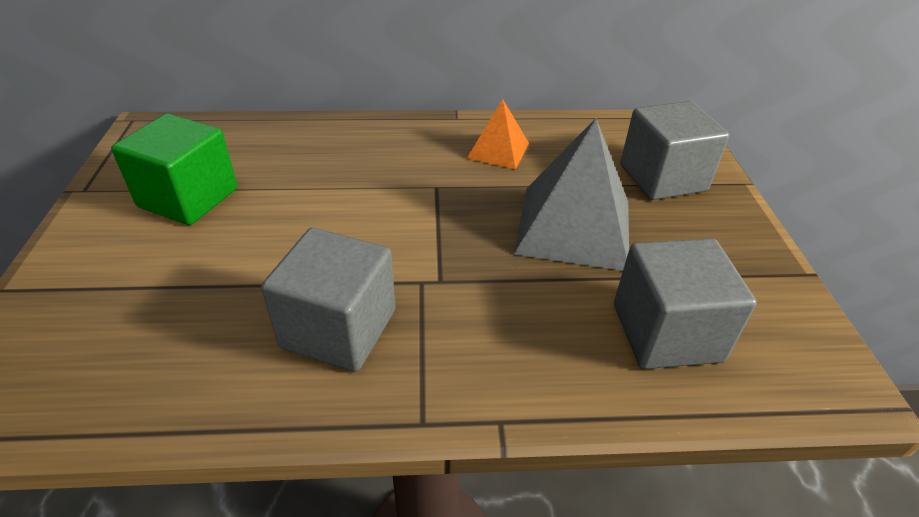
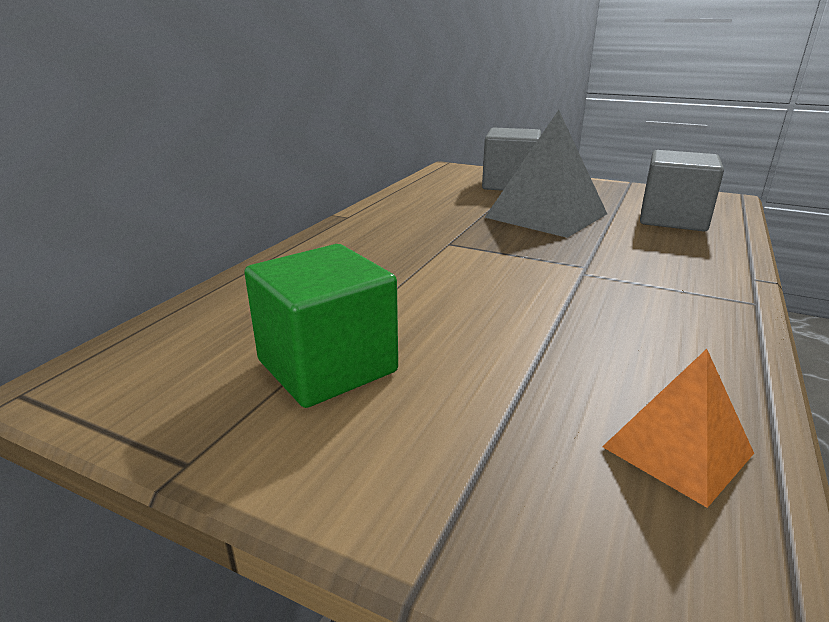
camera: 60 degrees left, 15 degrees down
grey cube [261,228,395,372] -> none
orange pyramid [467,99,529,169] -> orange pyramid moved to [602,349,754,508]

